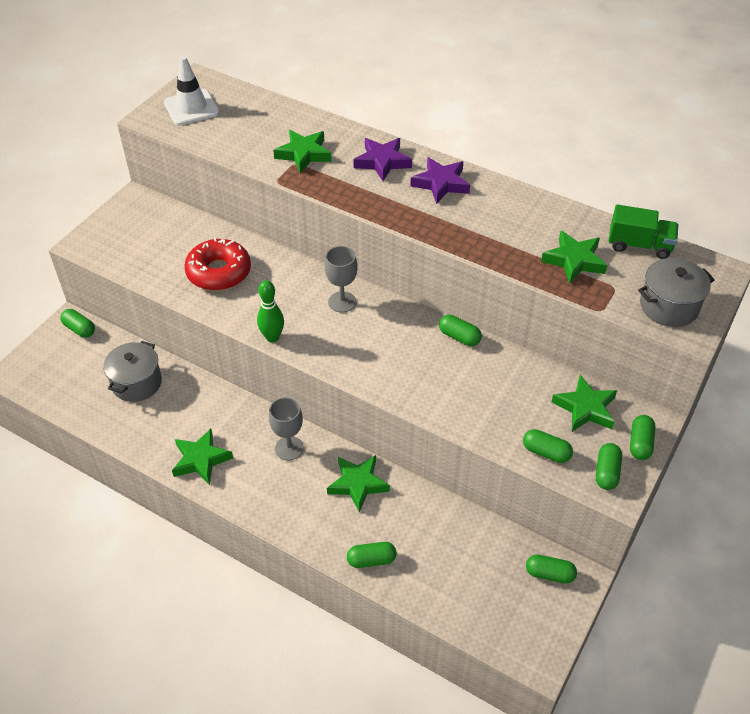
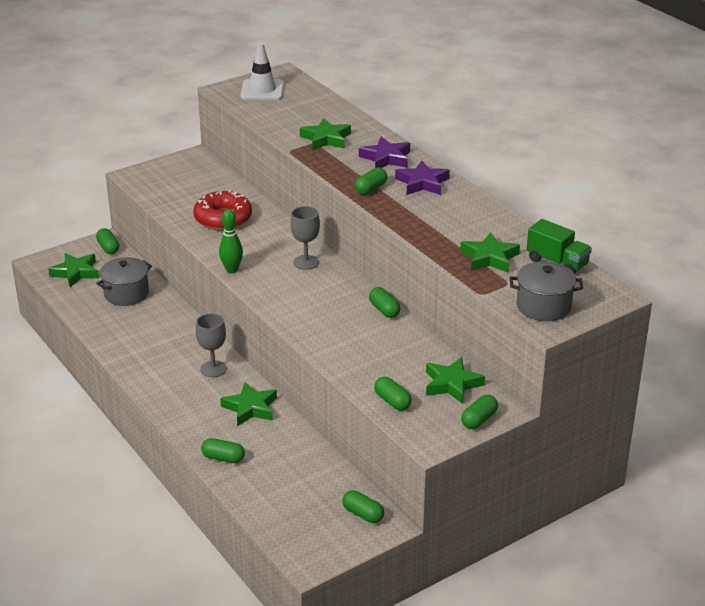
camera: 25 degrees right, 15 degrees down
green star [172,429,233,485] -> green star moved to [48,253,99,287]
green capsule [596,443,622,490] -> green capsule moved to [355,167,387,195]

